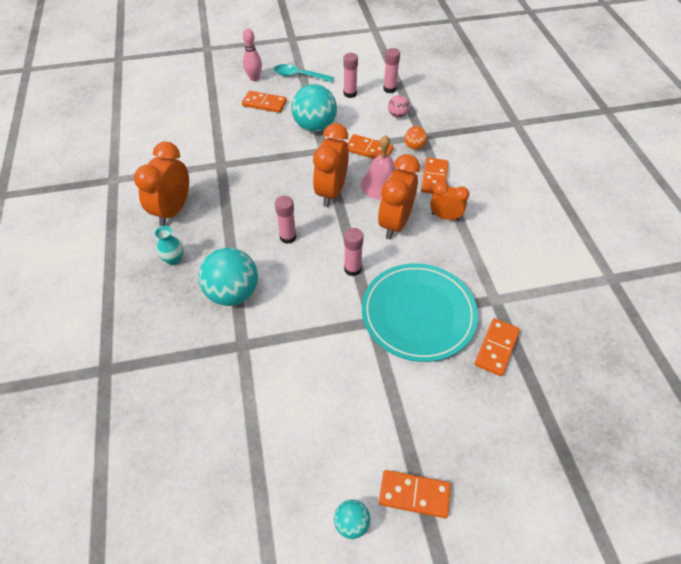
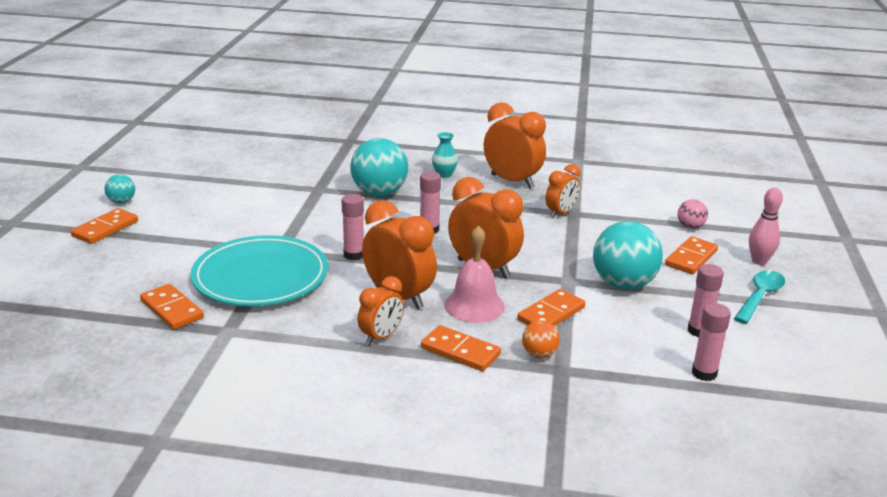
camera: 110 degrees right, 25 degrees down
pink ball [388,95,410,118] -> pink ball moved to [678,199,708,229]
none -> orange clock [546,164,581,218]

